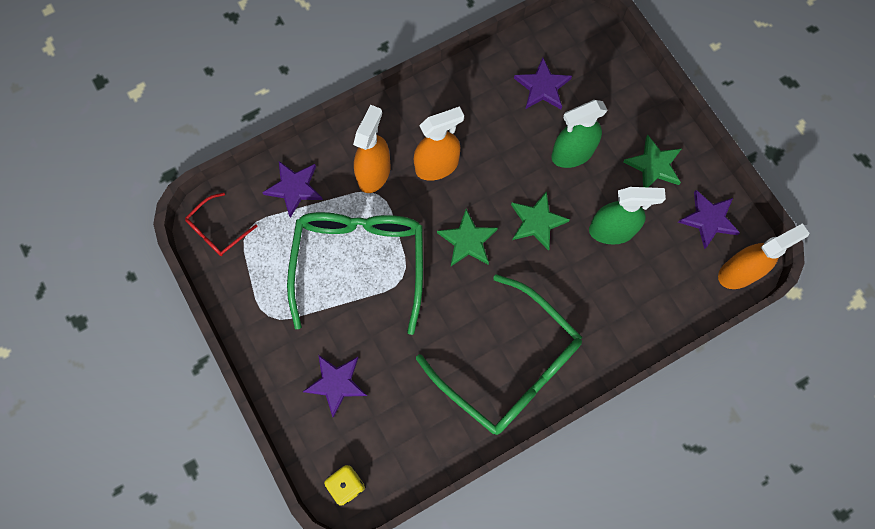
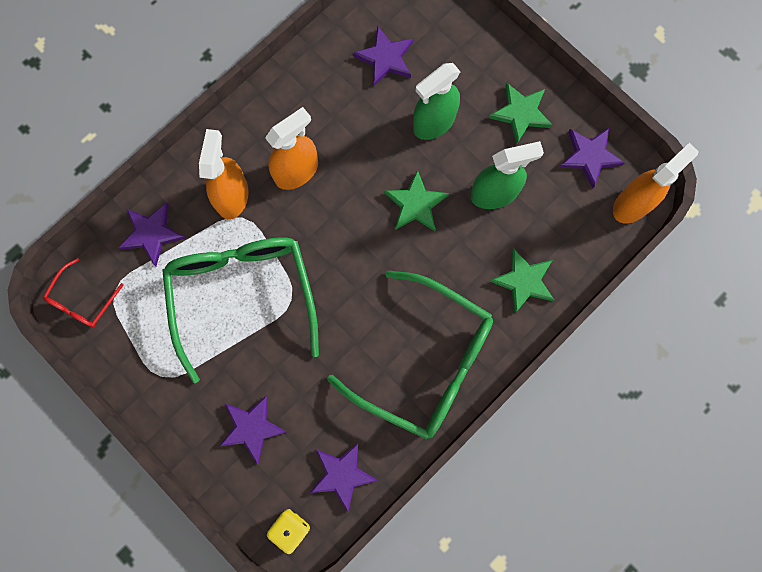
camera: 15 degrees left, 5 degrees up
green star [437,209,498,266] -> green star moved to [489,248,554,314]
none -> purple star [310,443,378,512]

